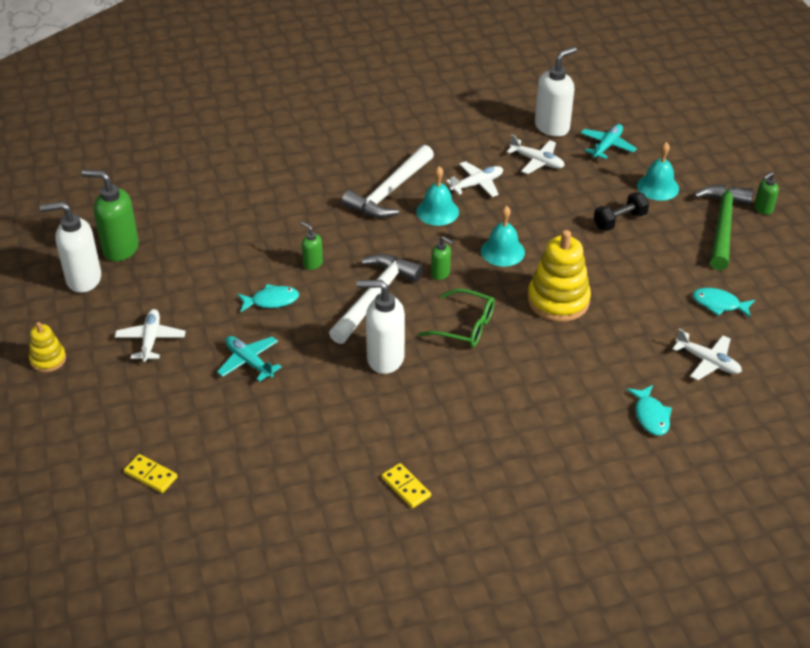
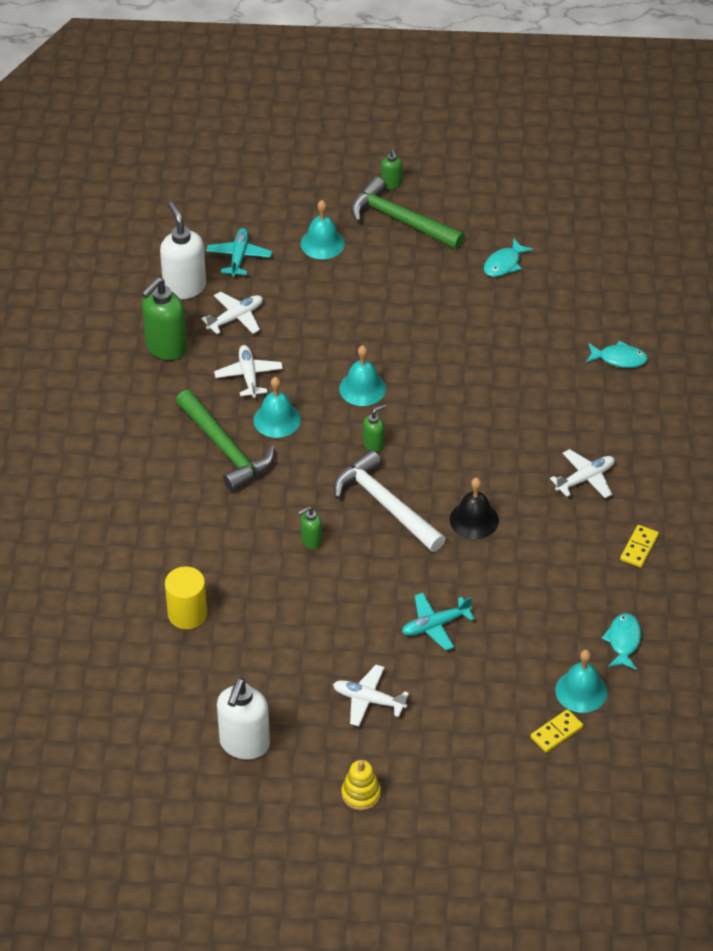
camera: 70 degrees left, 5 degrees up
green soap dispenser [82,170,139,262] -> green soap dispenser moved to [142,277,187,360]
turquoise fish [238,284,299,312] -> turquoise fish moved to [601,613,642,670]
white hammer [342,145,434,218] -> green hammer [176,389,275,492]
white soap dispenser [356,280,405,374] -> black bell [450,478,499,539]
yellow domino [381,463,431,508] -> yellow domino turned 45 degrees counterclockwise [620,525,659,568]
green glasses [418,288,495,347] -> none
yellow stacking toy [527,230,591,322] -> none
turquoise plane [581,124,637,159] -> turquoise plane turned 45 degrees clockwise [206,228,272,277]
black dumbbell [594,192,649,231] -> none
white plane [672,329,742,380] -> white plane moved to [550,449,615,498]
none -> yellow cylinder [165,566,207,629]
none -> turquoise bell [555,650,607,713]

